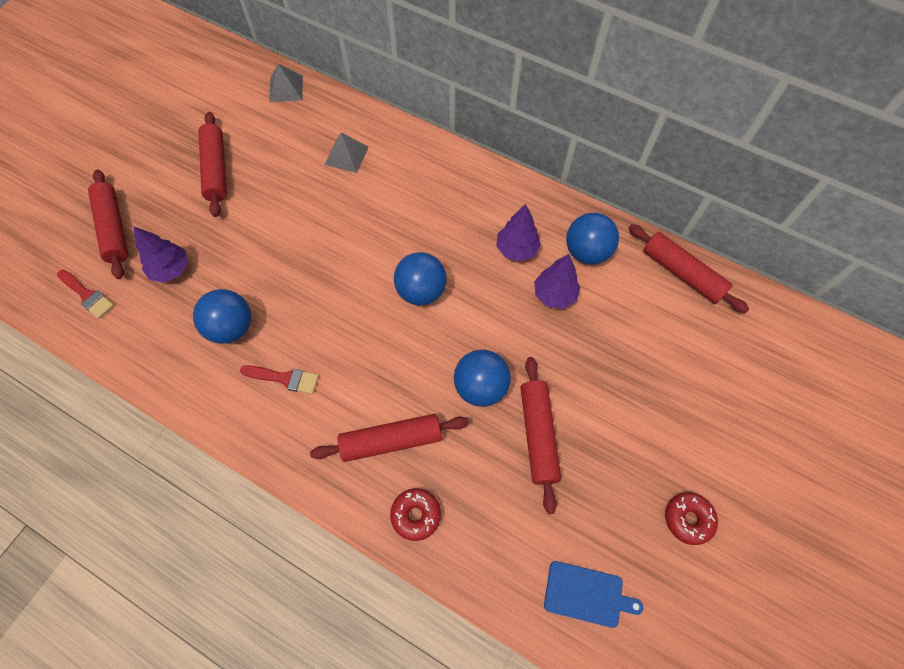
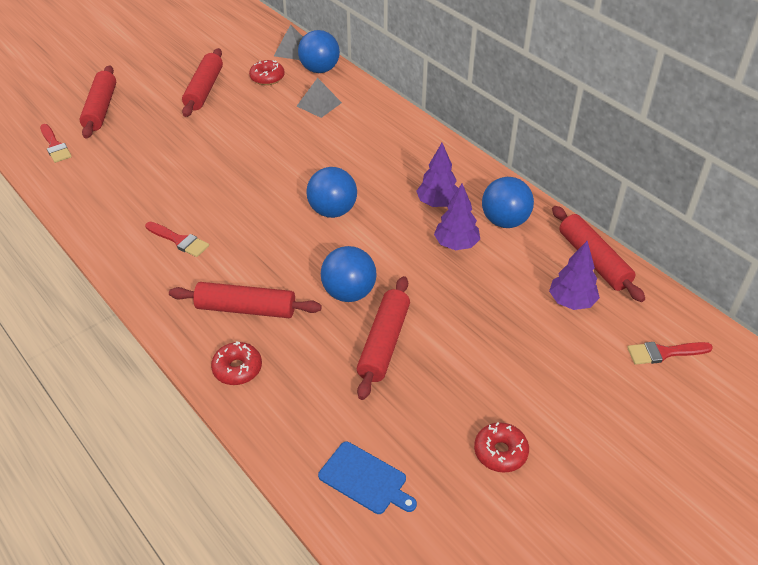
camera: 20 degrees right, 20 degrees down
purple tree [133,226,188,283] -> purple tree moved to [549,241,600,310]
blue ball [193,289,251,344] -> blue ball moved to [298,30,340,73]
none -> red donut [249,60,284,85]
none -> red brush [627,342,713,365]

